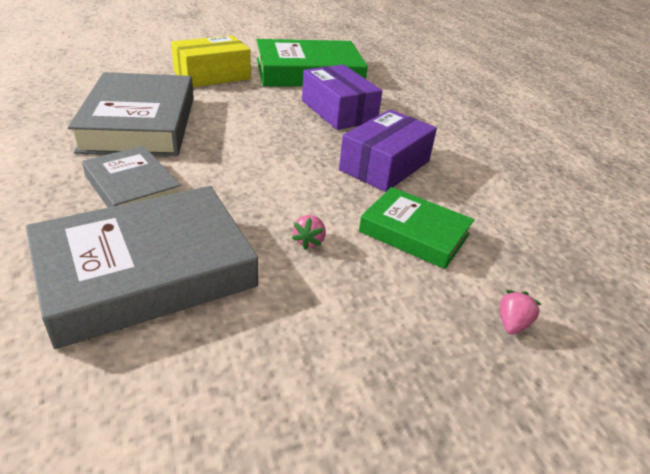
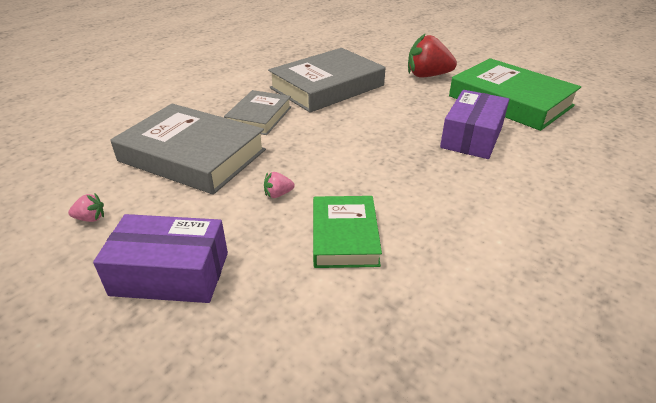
camera: 60 degrees right, 0 degrees up
yellow box [171,35,251,87] -> red strawberry [408,33,457,77]
purple box [339,110,437,192] -> purple box moved to [93,214,228,303]
pink strawberry [499,290,541,334] -> pink strawberry moved to [68,193,104,222]

